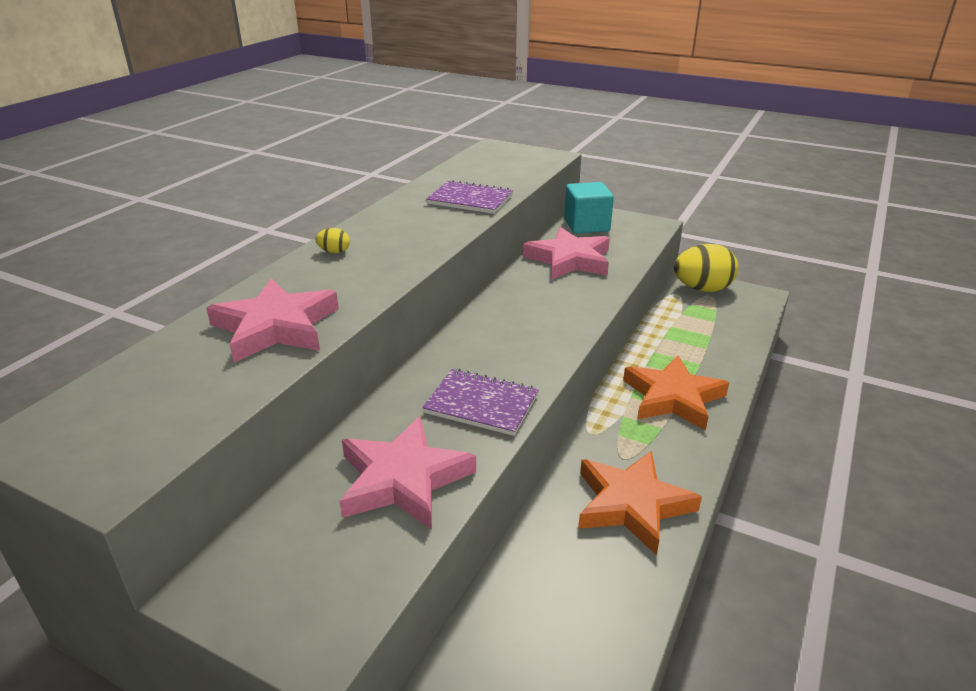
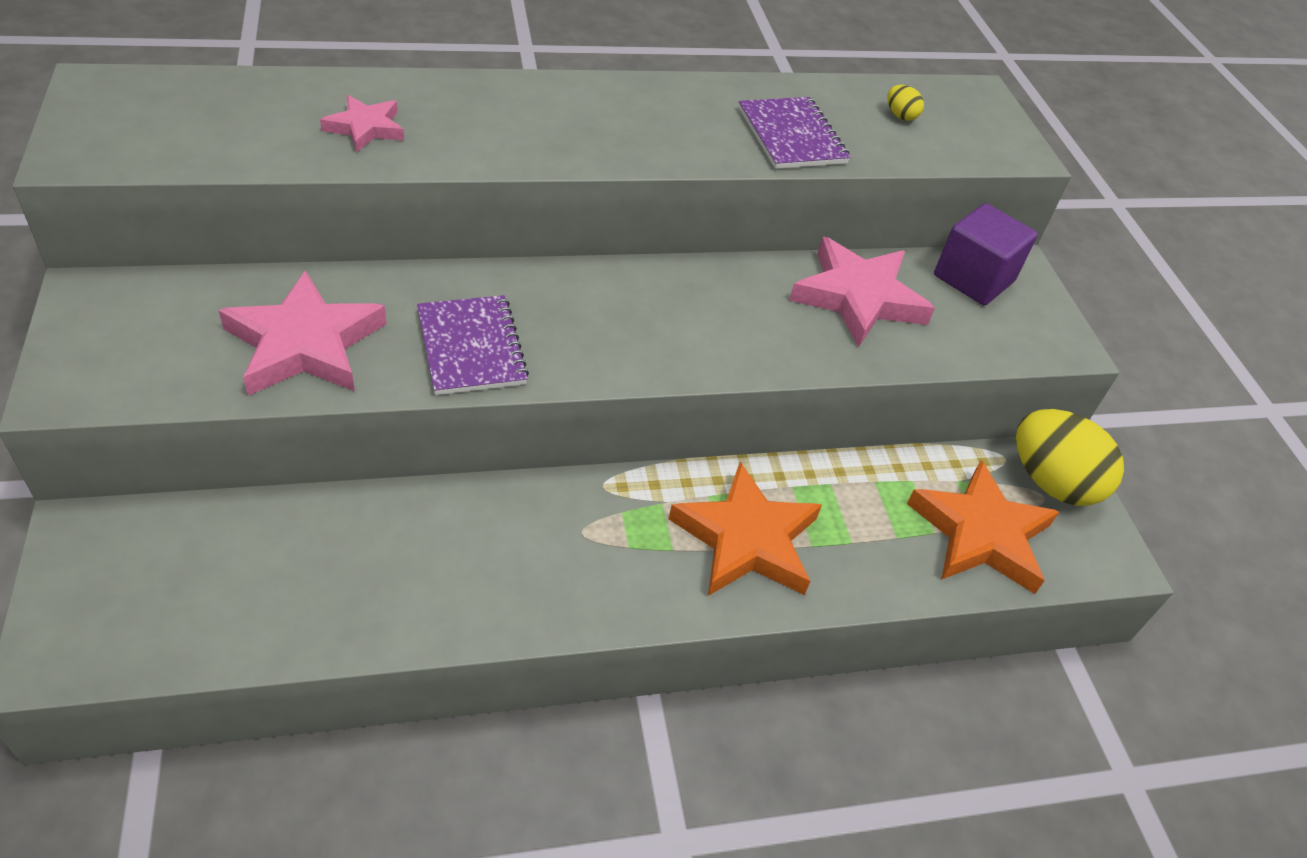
camera: 45 degrees right, 15 degrees up
pink star [206,278,339,363] -> pink star [320,95,404,152], size x0.55
yellow egg [316,228,350,253] -> yellow egg moved to [887,85,924,121]
turquoise cube [564,182,614,234] -> purple cube [934,203,1038,305]
orange star [578,451,702,555] -> orange star moved to [907,460,1059,594]

